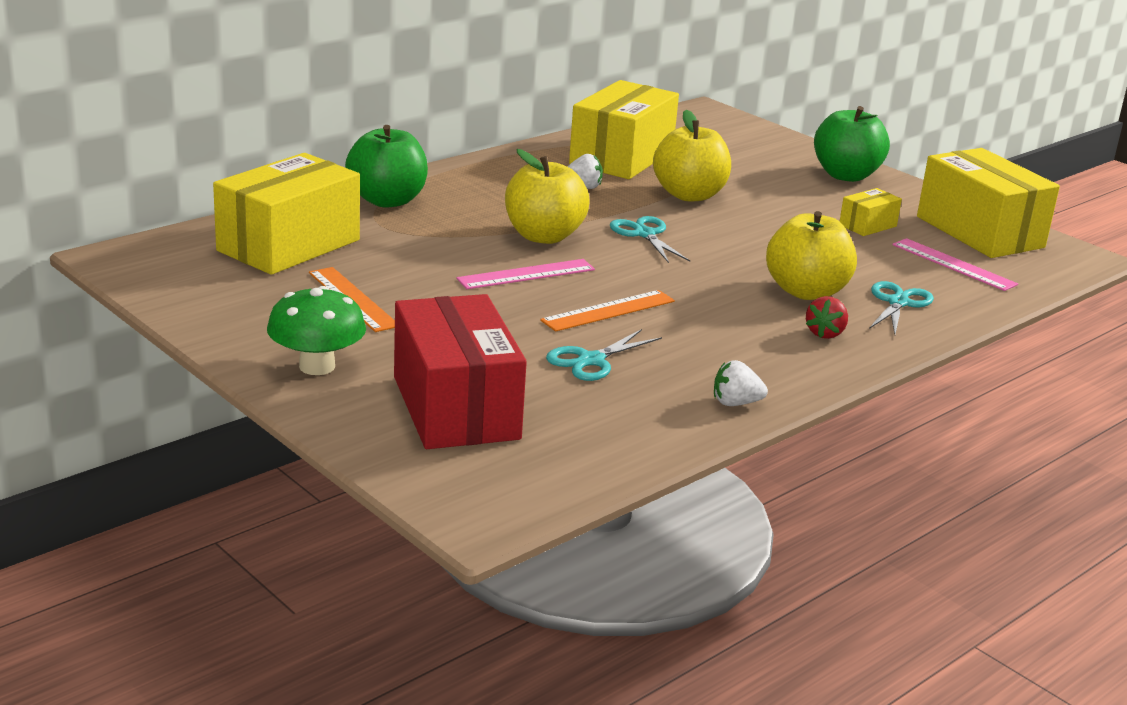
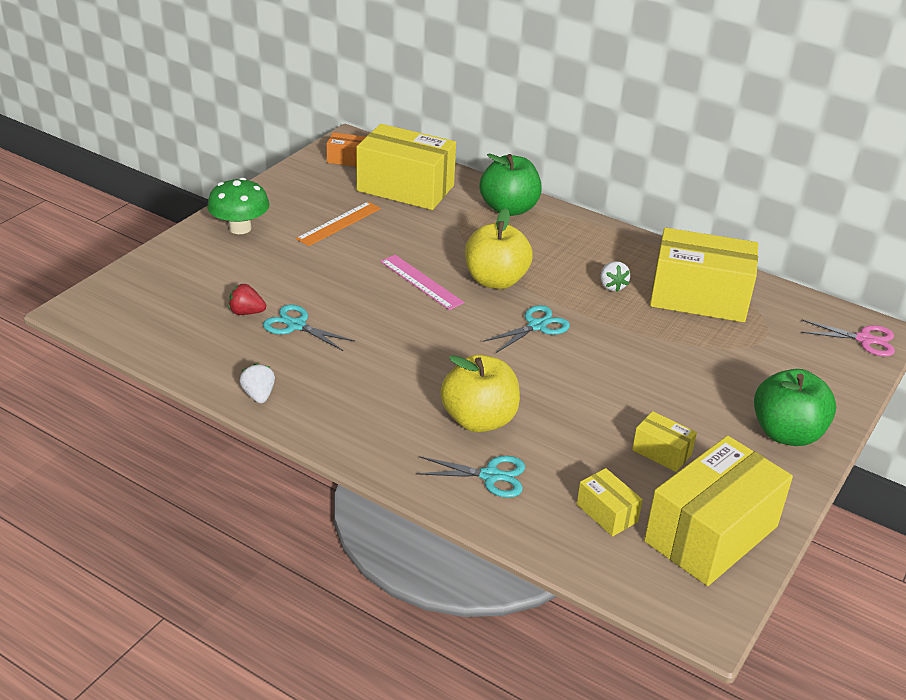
camera: 75 degrees right, 10 degrees up
red box [394,294,527,449] -> none
orange ruler [540,290,675,332] -> none
yellow apple [653,110,731,201] -> none
red strawberry [806,296,848,339] -> red strawberry moved to [229,284,266,315]
pink ruler [892,238,1018,291] -> yellow box [577,468,643,536]
none -> orange box [326,132,366,167]
none -> pink scissors [801,320,895,356]

